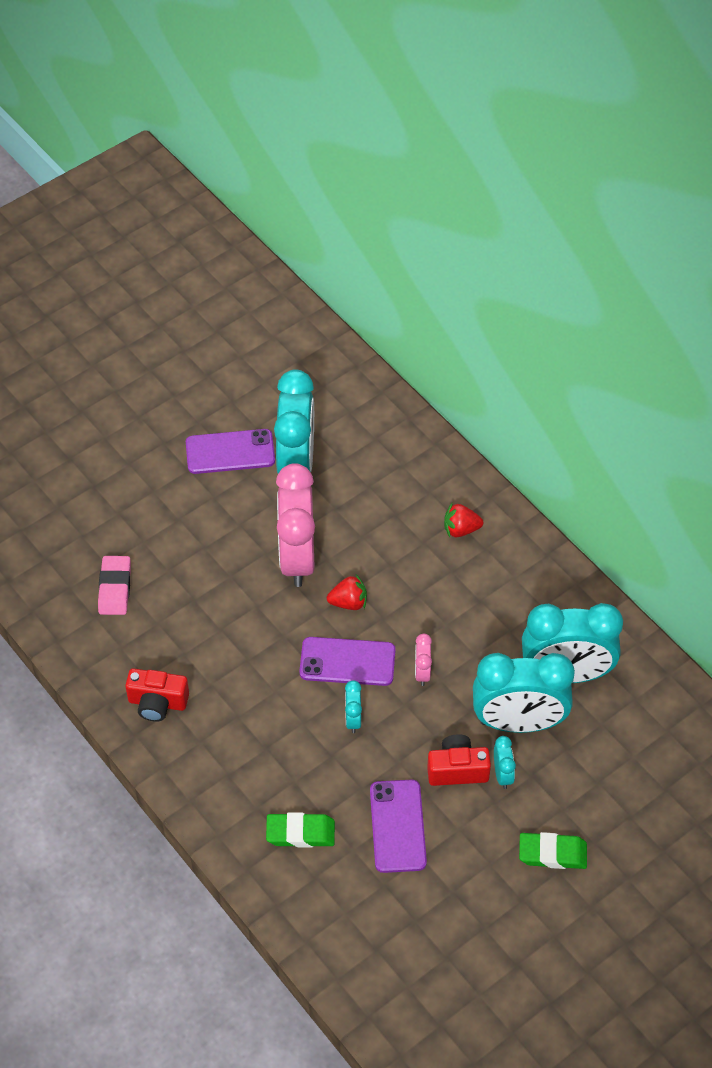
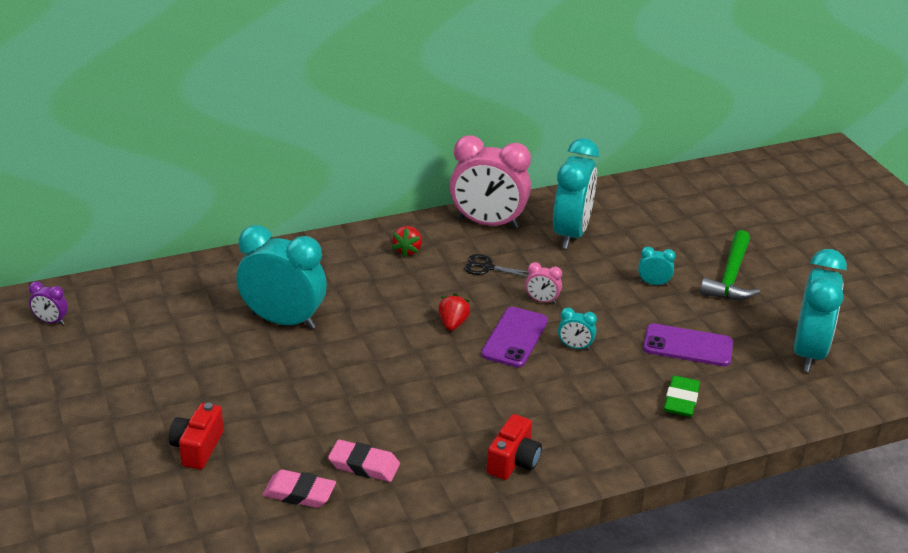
camera: 75 degrees left, 20 degrees down
purple phone [186,429,275,474] -> none
pink clock [276,463,315,587] -> pink clock moved to [450,135,531,229]
red camera [427,734,491,786] -> red camera moved to [169,403,223,470]
turquoise clock [473,653,575,733] -> turquoise clock moved to [794,249,847,372]
green eraser [519,832,587,869] -> green hammer [700,230,760,300]
none -> purple clock [29,281,68,325]
none -> pink eraser [262,470,336,508]
none -> black scissors [464,254,528,277]

